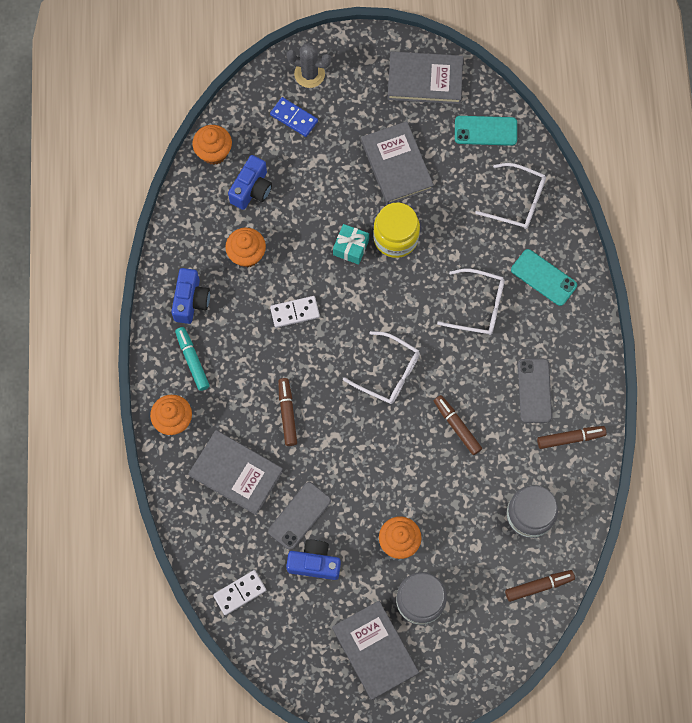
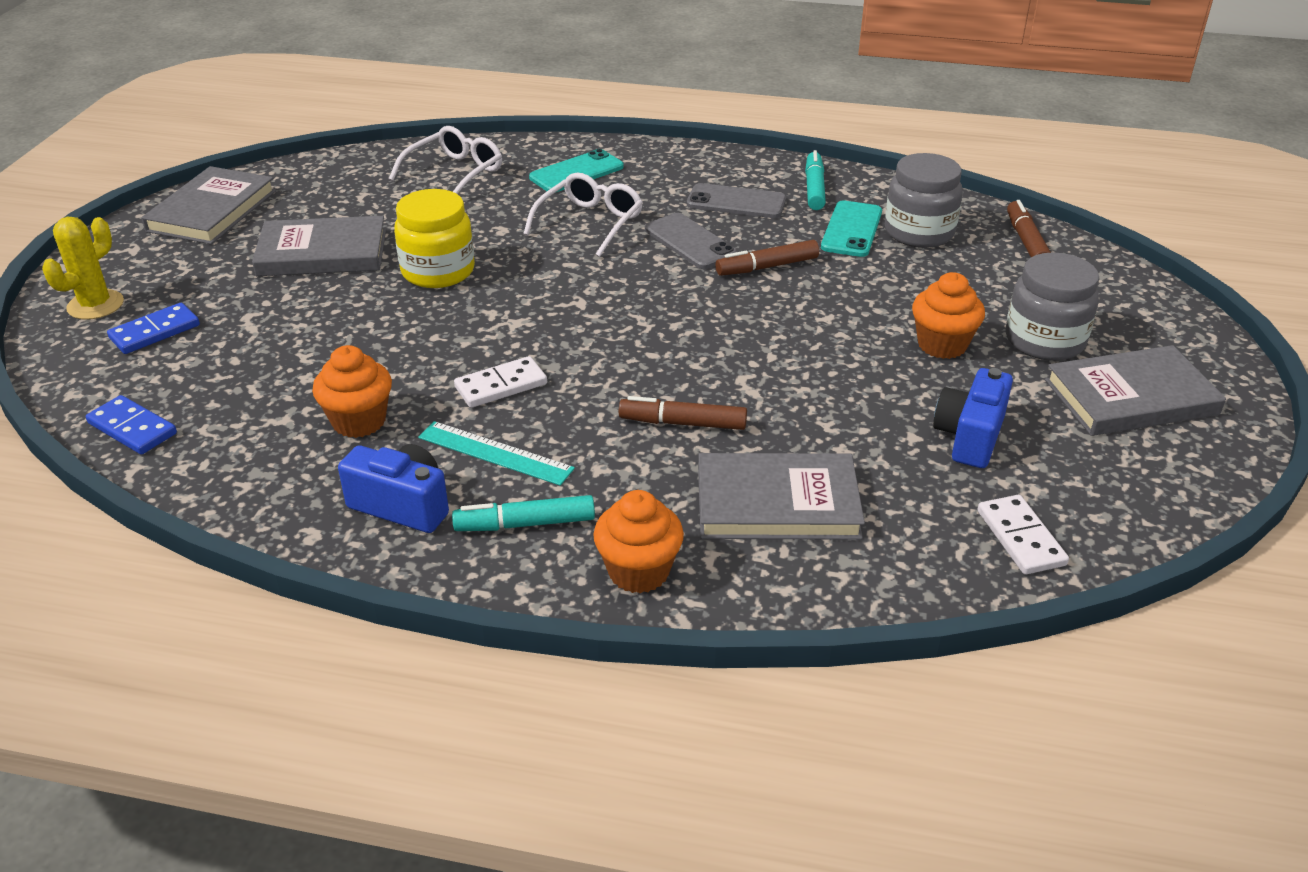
camera: 75 degrees left, 35 degrees down
grey book [188,430,283,515] -> grey book turned 45 degrees clockwise [698,453,865,540]
orange cupcake [192,125,232,165] -> blue domino [86,395,177,454]
blue camera [228,155,272,210] -> none
grey phone [268,482,331,550] -> grey phone moved to [645,213,737,269]
white domino [270,296,320,328] -> white domino turned 60 degrees clockwise [454,356,547,408]
grey cactus [286,43,331,88] -> yellow cactus [42,217,124,320]
turquoise gift [333,224,369,265] -> none
white glasses [343,331,420,404] -> none
turquoise phone [455,116,517,146] -> turquoise phone moved to [821,200,882,257]
brown marker [537,426,607,449] -> turquoise marker [805,150,826,210]
none -> turquoise ruler [418,421,575,486]

